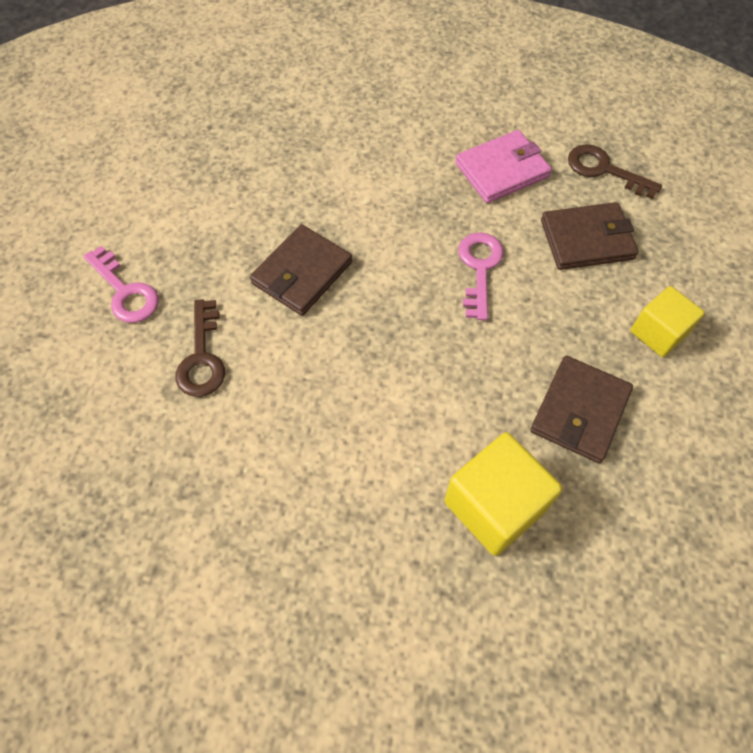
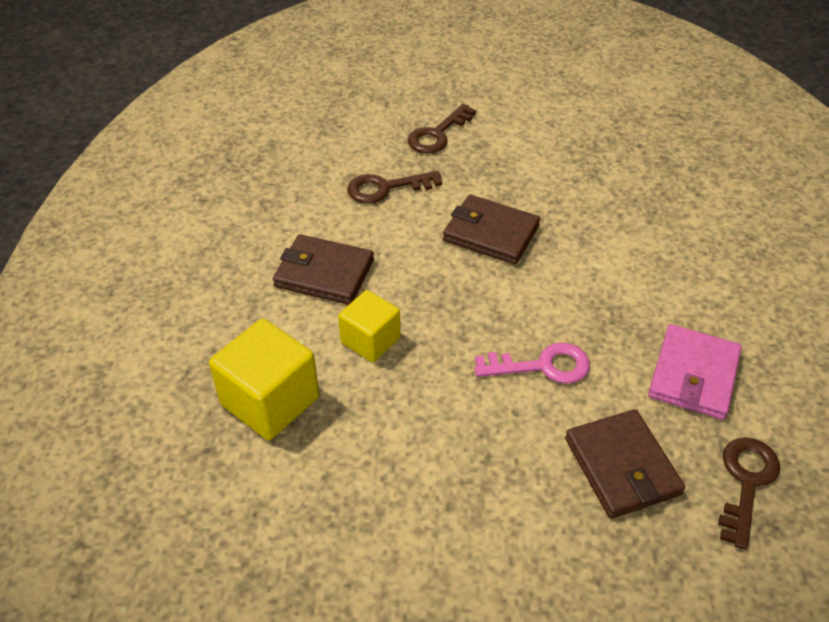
camera: 80 degrees right, 15 degrees down
pink key [83,246,159,323] -> brown key [408,104,476,154]
pink wallet [455,130,552,203] -> pink wallet turned 60 degrees clockwise [648,324,742,420]
brown wallet [530,356,633,463] -> brown wallet moved to [273,234,374,305]
yellow cube [630,286,705,357] -> yellow cube moved to [338,290,400,362]

